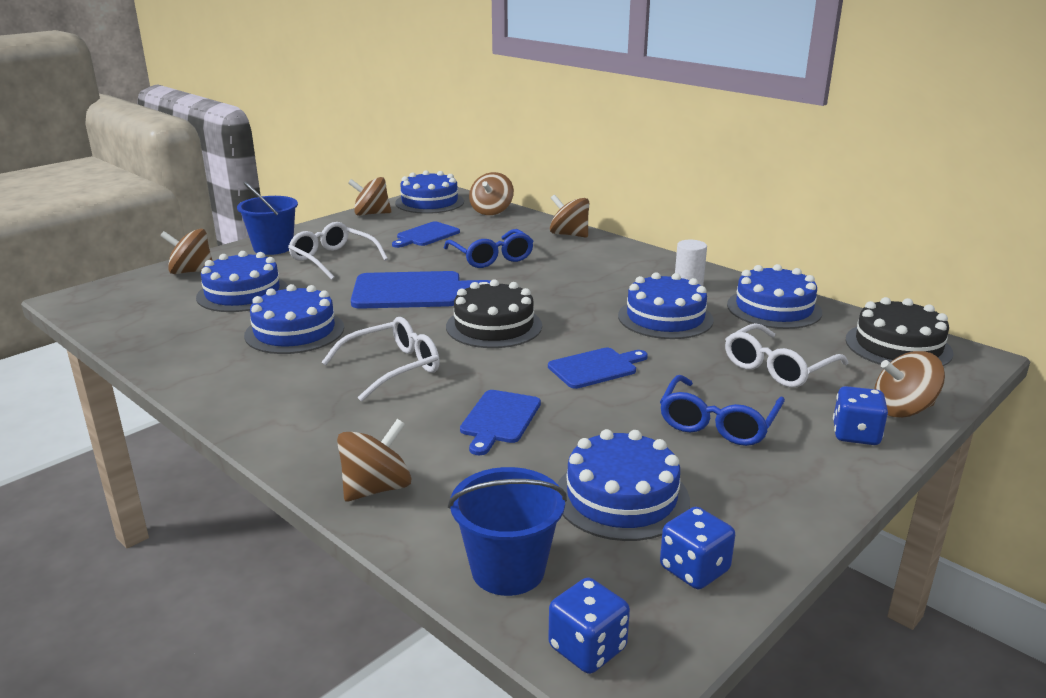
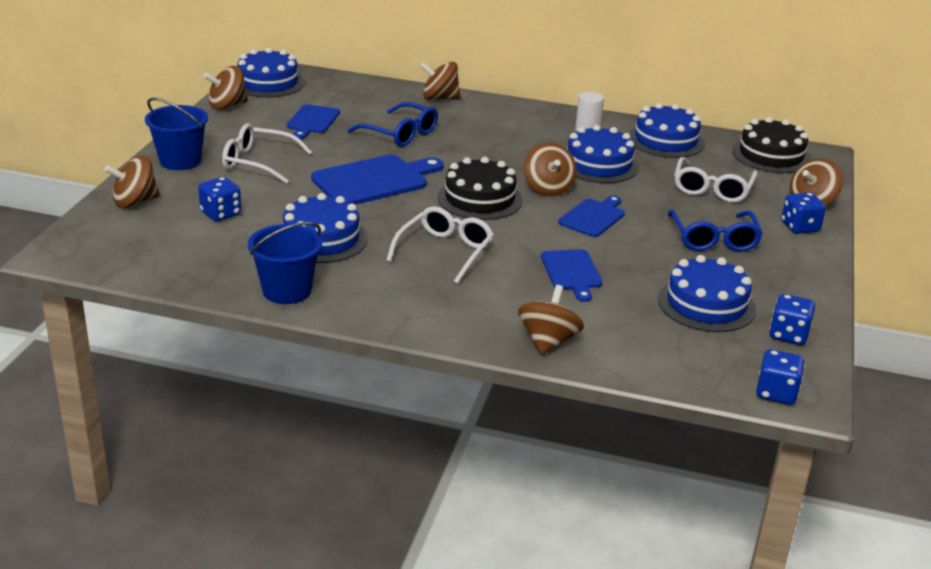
camera: 30 degrees left, 5 degrees up
blue cake [196,251,288,312] -> blue dice [198,177,241,221]
blue bucket [448,467,567,596] -> blue bucket moved to [248,222,322,304]
brown spinning top [469,172,514,215] -> brown spinning top moved to [524,142,577,196]

